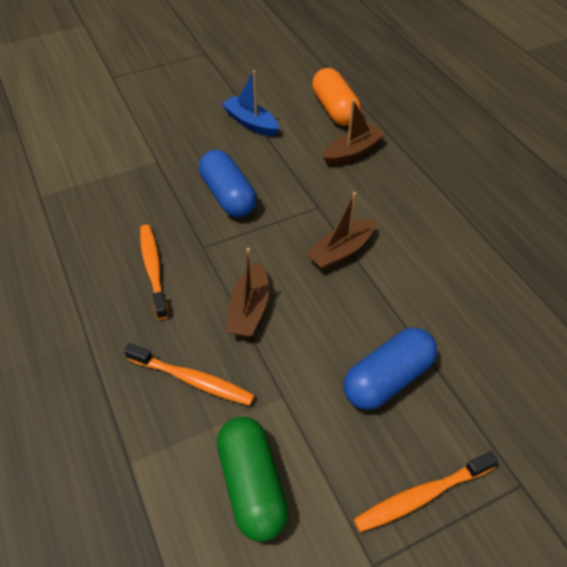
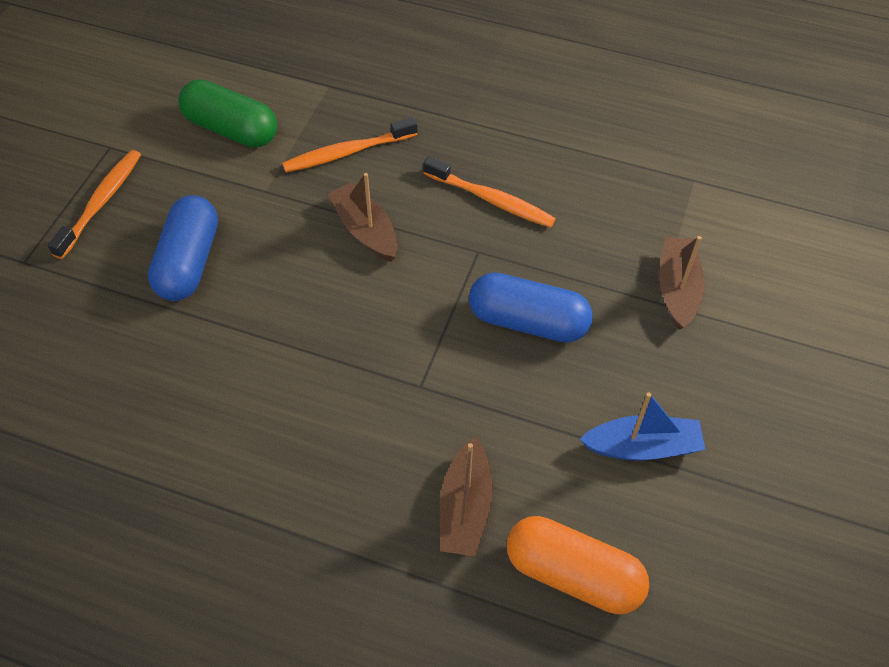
camera: 135 degrees right, 5 degrees up
brown boat [305,192,376,271] -> brown boat moved to [659,236,704,330]

